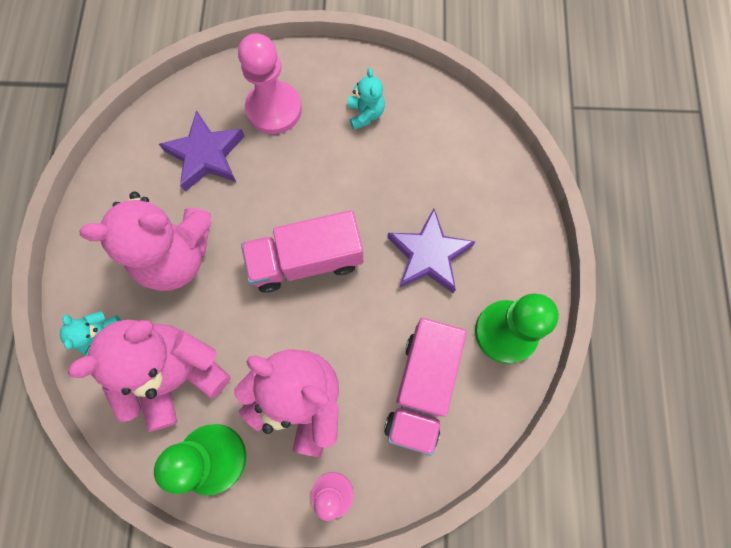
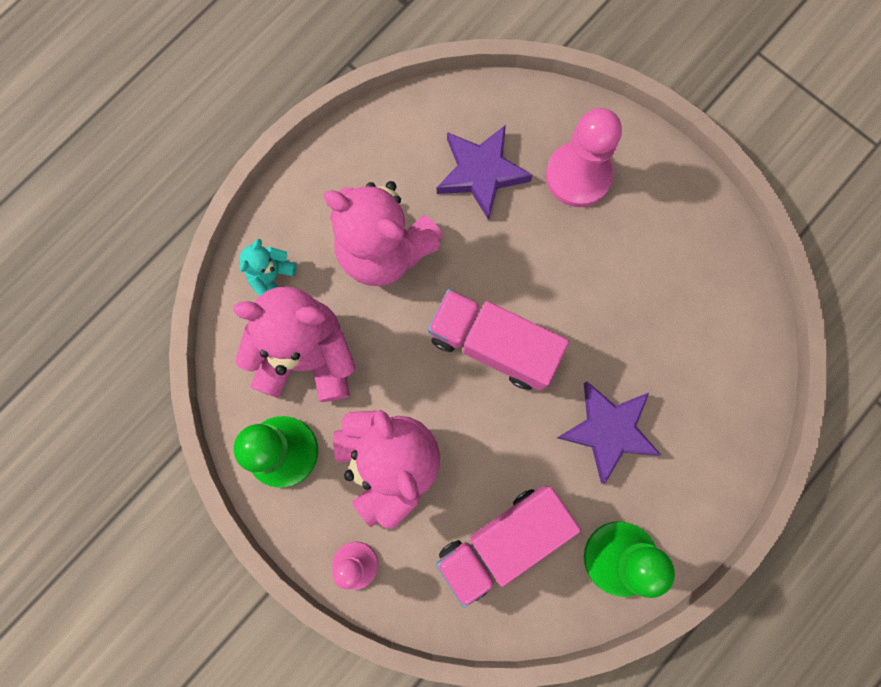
camera: 40 degrees right, 5 degrees up
turquoise teddy bear [348,68,385,130] -> none

